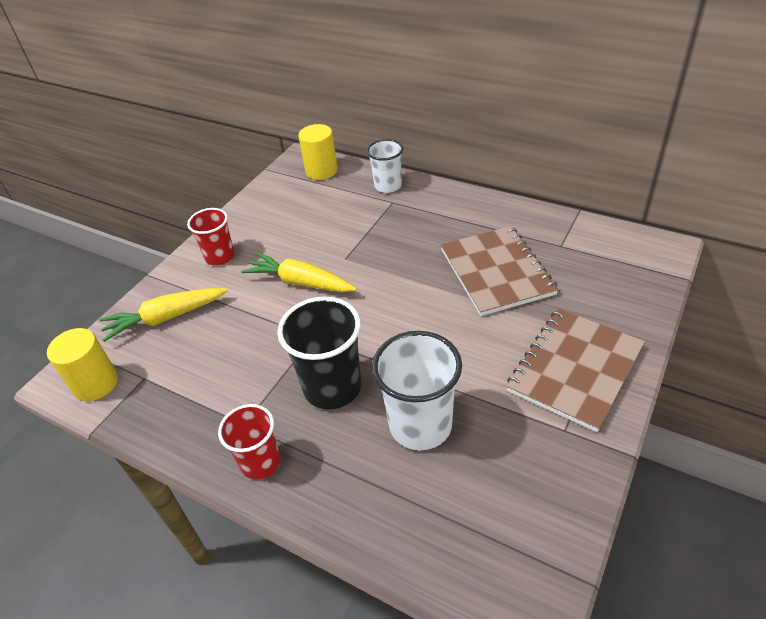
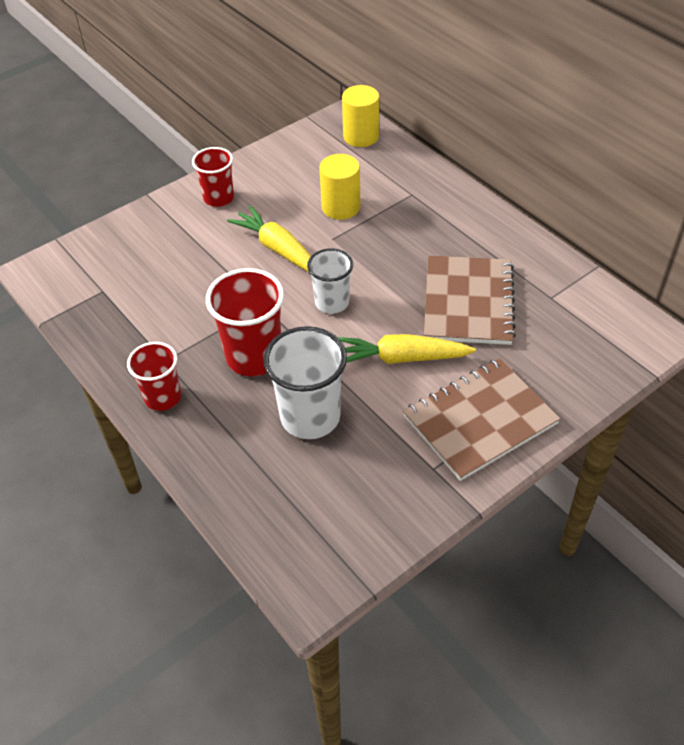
camera: 20 degrees right, 5 degrees up
yellow cylinder [47,328,118,401] -> yellow cylinder moved to [319,154,360,220]
yellow carrot [99,288,228,342] -> yellow carrot moved to [338,334,476,364]
black cup [277,297,361,410] -> red cup [206,268,284,376]
white cup [367,139,403,193] -> white cup moved to [307,248,353,314]

